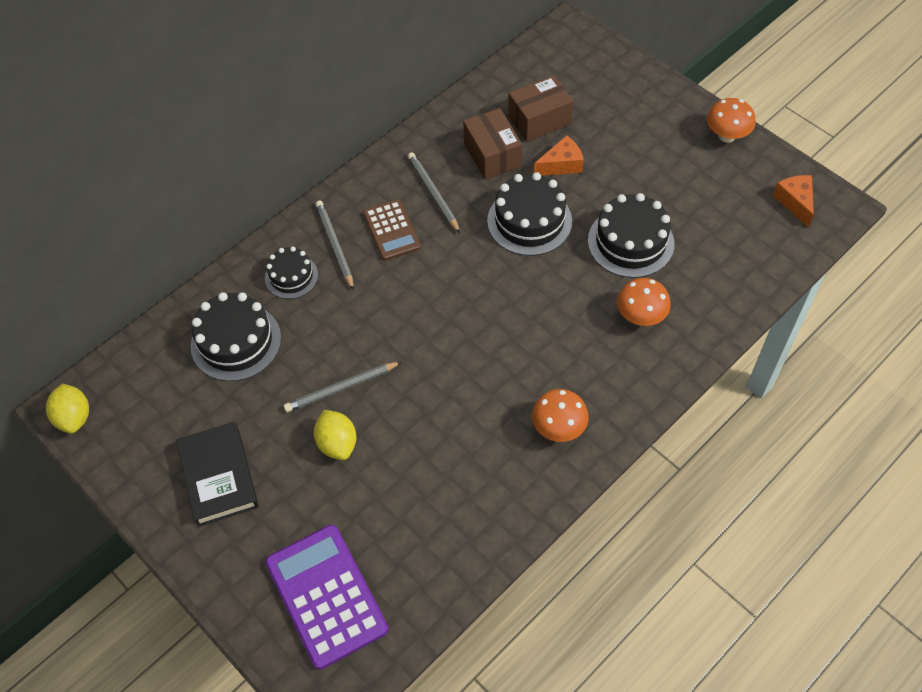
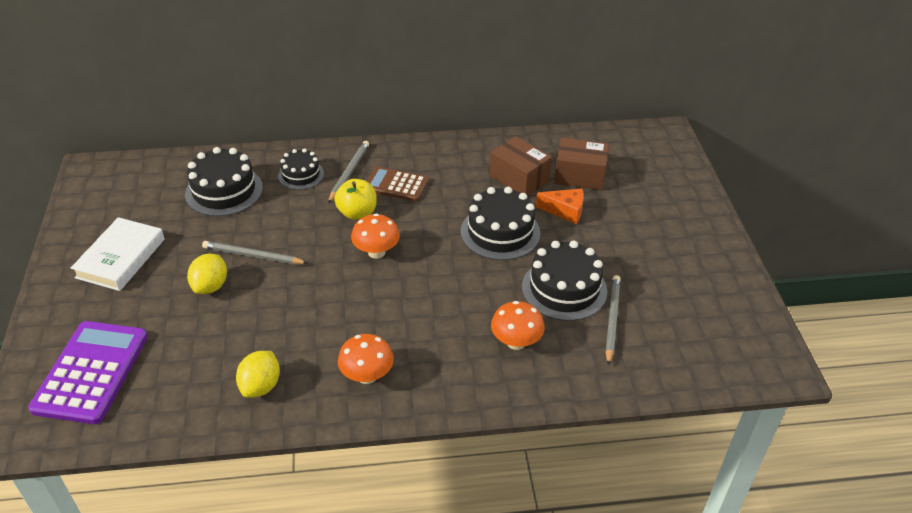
camera: 35 degrees right, 15 degrees down
yellow lemon [46,383,89,433] -> yellow lemon moved to [236,351,280,398]
black book [176,422,259,527] -> white book [71,217,165,291]
brown calculator [363,199,421,261] -> brown calculator turned 90 degrees clockwise [367,166,429,201]
grey pencil [408,152,460,233] -> grey pencil moved to [605,275,621,366]
brown box [463,108,522,180] -> brown box turned 60 degrees counterclockwise [490,136,552,196]
orange mushroom [707,98,755,142] -> orange mushroom moved to [351,213,400,259]
orange cheese [773,175,814,228] -> none
none -> yellow apple [334,179,377,220]

